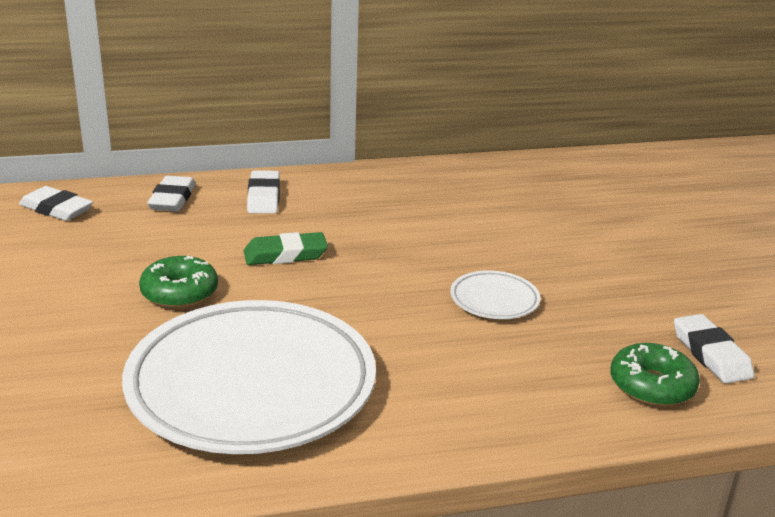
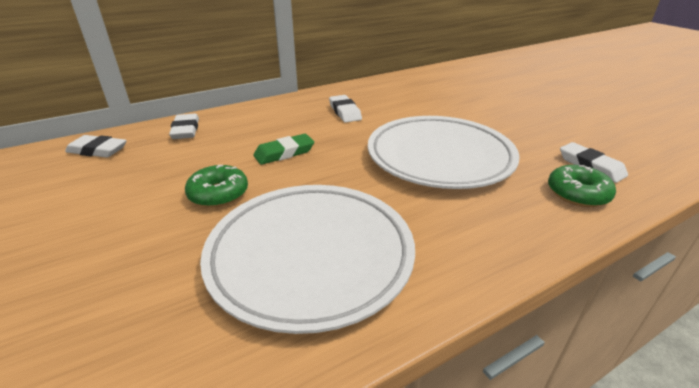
camera: 15 degrees left, 5 degrees up
white eraser [247,170,280,214] -> white eraser moved to [329,95,362,123]
white plate [450,270,541,319] -> white plate [368,116,520,189], size x2.36

